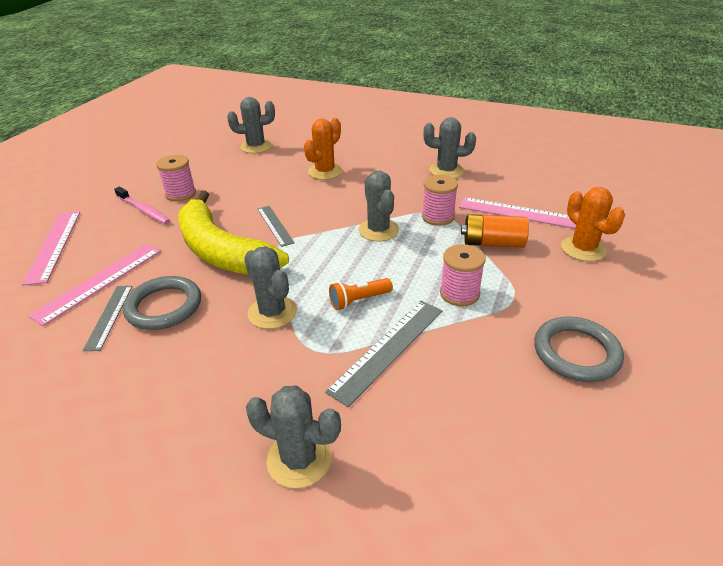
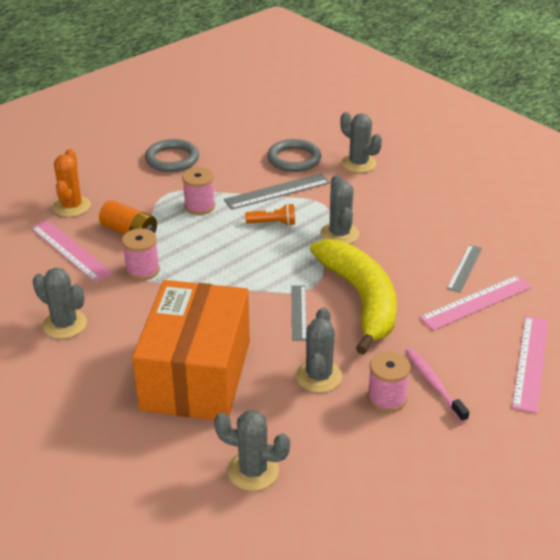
camera: 155 degrees left, 0 degrees up
grey ring [123,276,201,330] -> grey ring moved to [267,139,321,172]
orange cactus [304,118,342,180] -> orange box [132,280,250,420]
grey cactus [358,171,399,242] -> grey cactus moved to [296,308,342,393]

